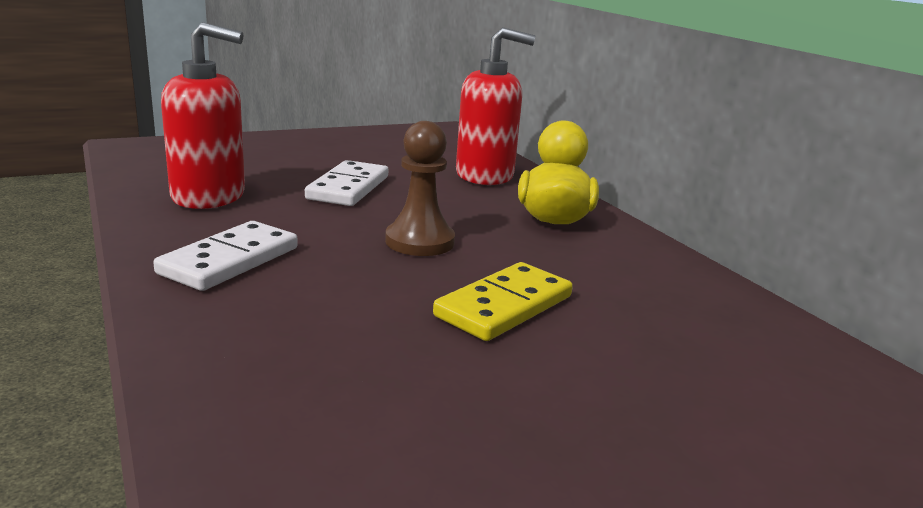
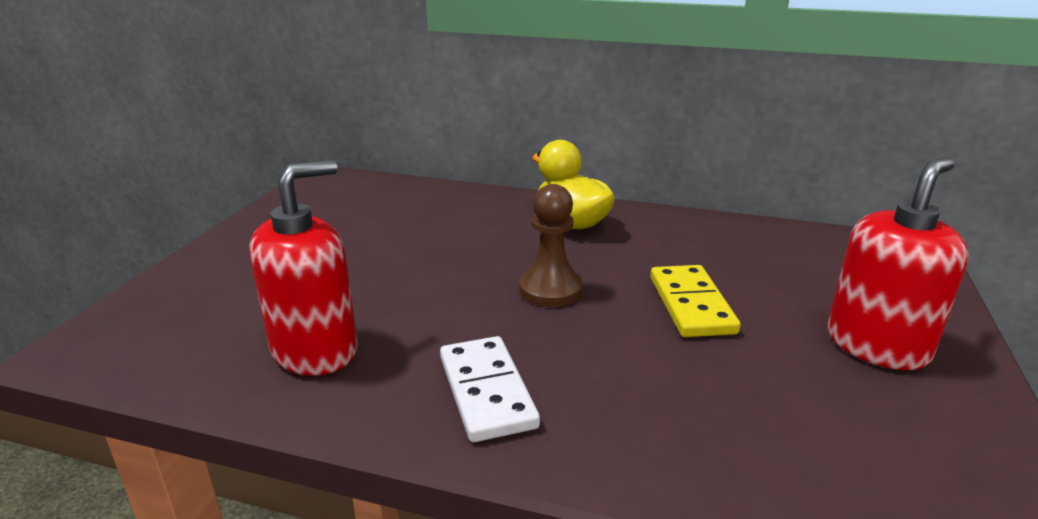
camera: 45 degrees left, 5 degrees up
white domino [305,160,388,206] -> none
red soap dispenser [456,27,536,185] -> red soap dispenser moved to [828,157,969,370]

